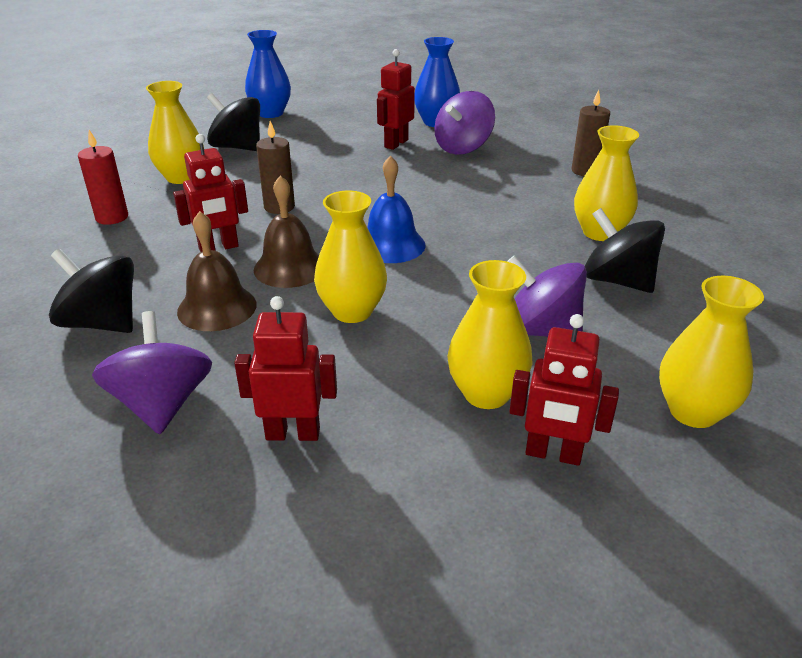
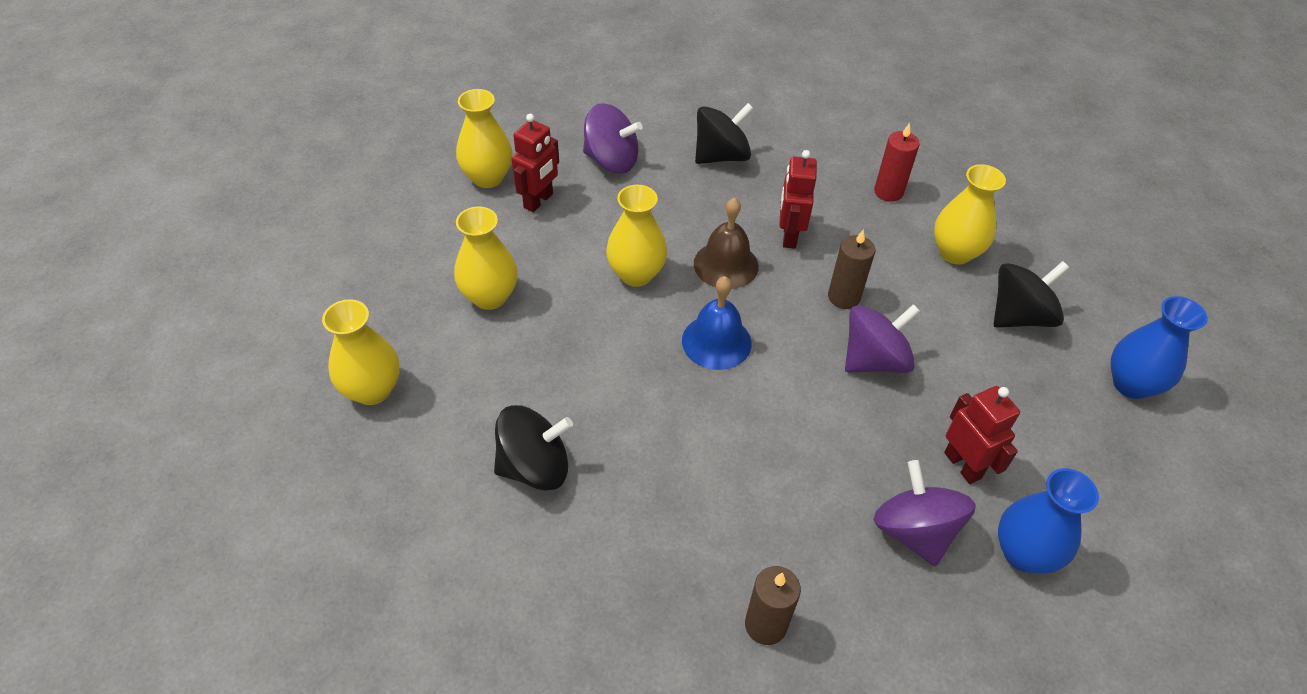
camera: 120 degrees right, 15 degrees up
brown bell [177,211,257,331] -> none
purple spinning top [507,255,587,337] -> purple spinning top moved to [845,304,920,373]
red robot [509,314,619,466] -> none
yellow vase [574,125,639,241] -> yellow vase moved to [456,89,513,188]

